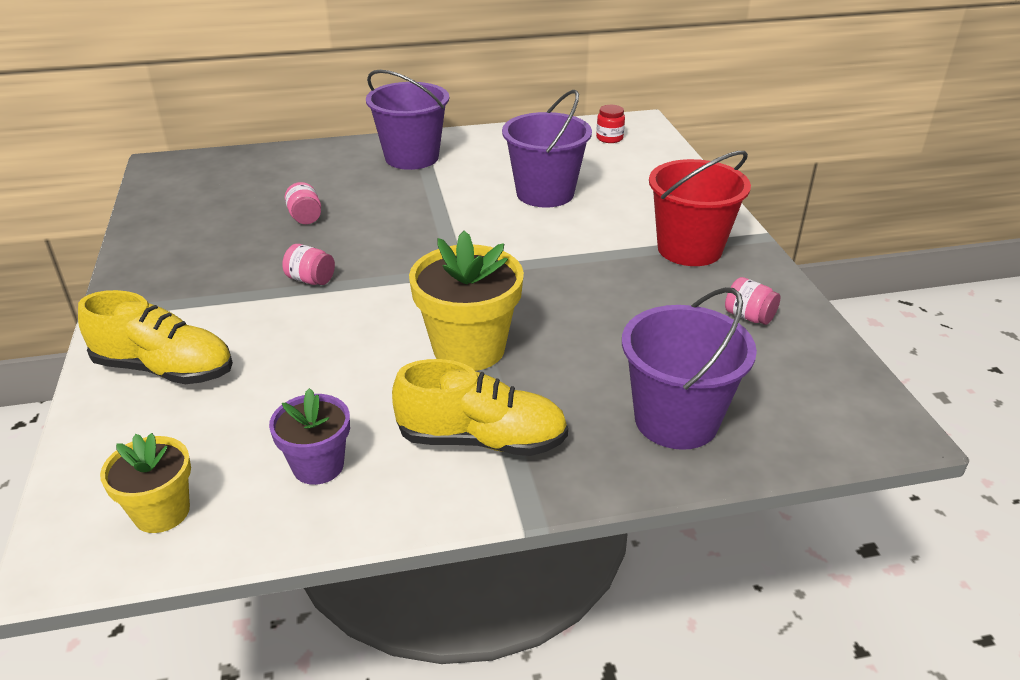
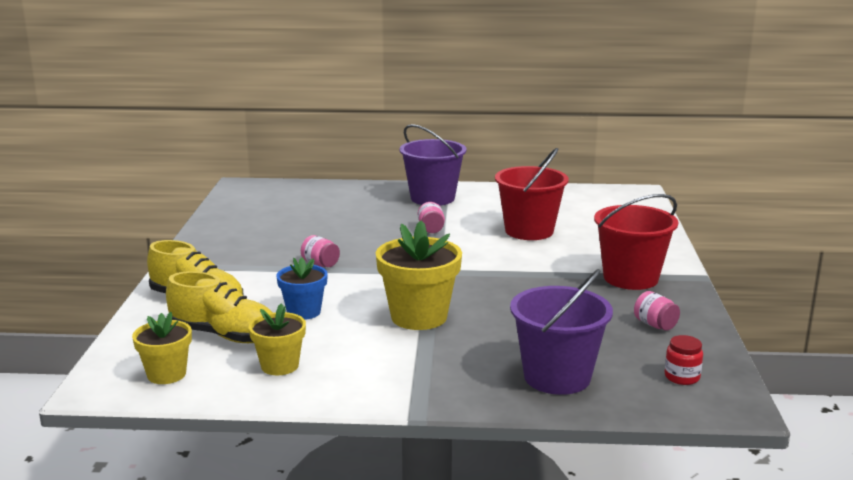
camera: 15 degrees right, 15 degrees down
purple flower pot [269,388,350,485] -> yellow flower pot [249,303,306,375]
pink jar [285,182,321,224] -> pink jar moved to [418,202,445,233]
yellow shoe [392,359,568,456] -> yellow shoe moved to [166,271,273,343]
purple bucket [502,90,592,208] -> red bucket [495,148,569,240]
red jar [596,105,625,143] -> red jar moved to [665,335,703,385]
none -> blue flower pot [276,258,328,320]

